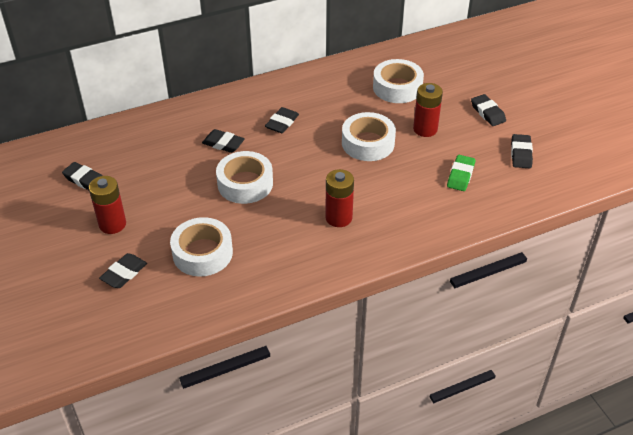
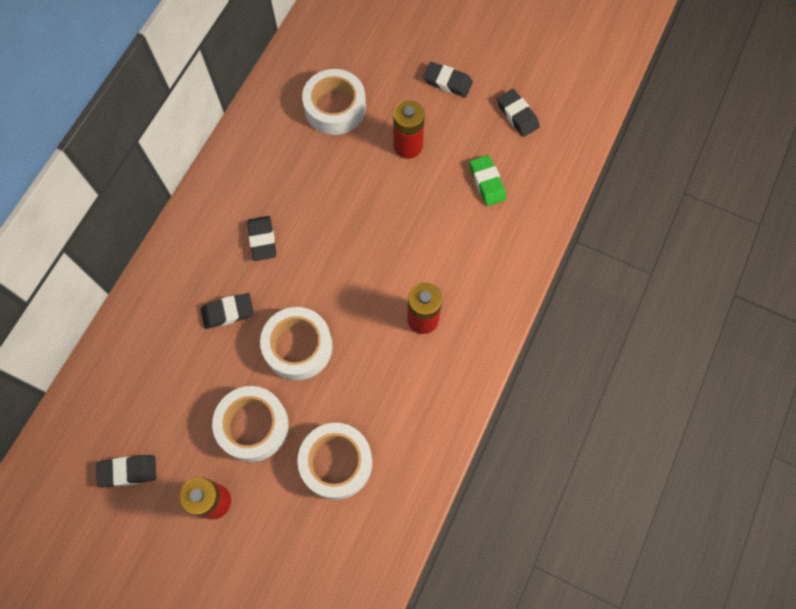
camera: 40 degrees left, 25 degrees up
black eraser [99,253,147,288] -> none
white tape [342,112,396,161] -> white tape moved to [212,386,289,462]

